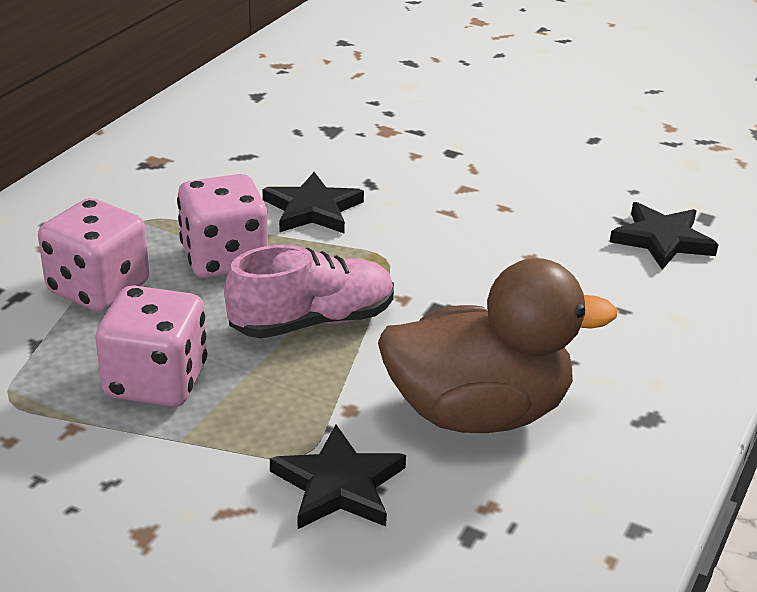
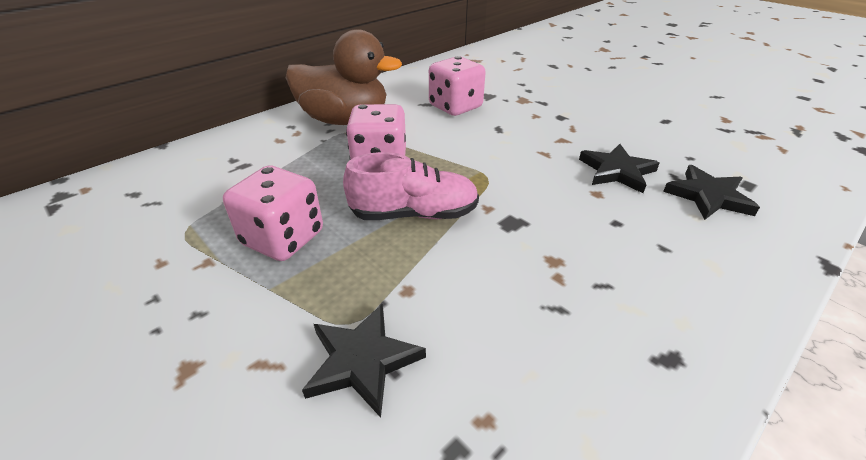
camera: 20 degrees right, 5 degrees up
pink dice [38,198,149,312] -> pink dice moved to [429,56,486,116]
black star [263,172,364,233] -> black star moved to [579,144,660,193]
brown duck [378,258,617,433] -> brown duck moved to [286,29,402,125]

